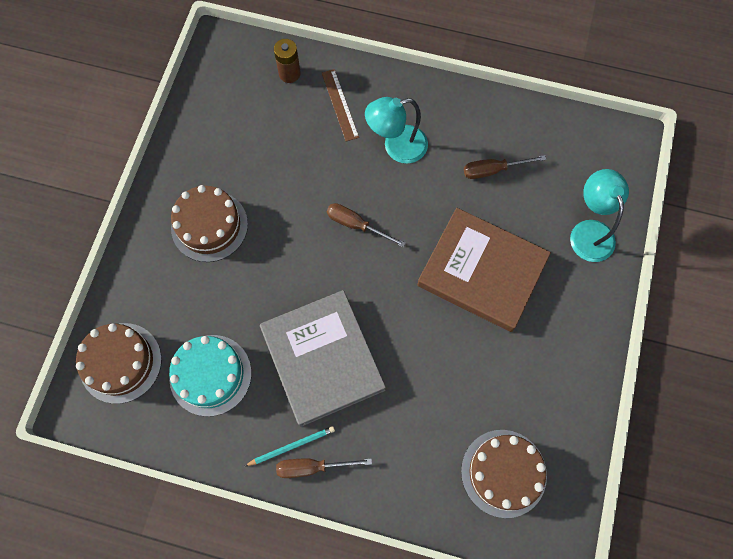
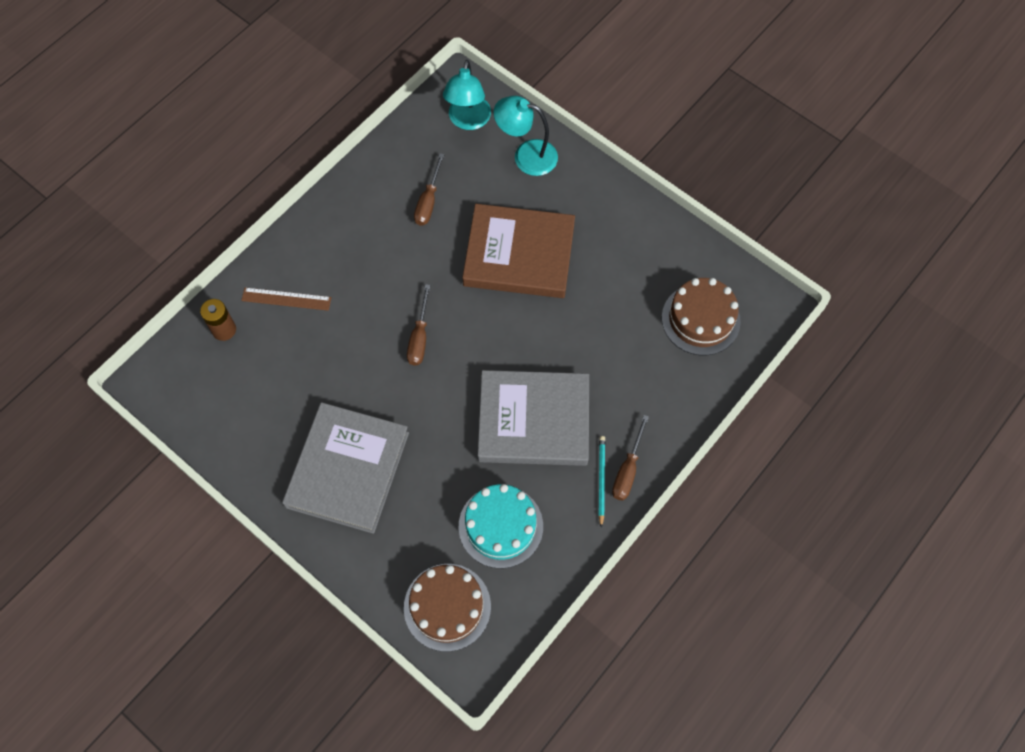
camera: 65 degrees left, 5 degrees down
brown cake [171,185,248,262] -> grey book [282,402,409,534]
brown screwdriver [327,203,406,248] -> brown screwdriver turned 45 degrees counterclockwise [407,284,430,366]
turquoise lamp [365,97,428,164] -> turquoise lamp moved to [443,60,491,130]
brown book [417,208,551,332] -> brown book turned 45 degrees clockwise [462,204,575,298]

